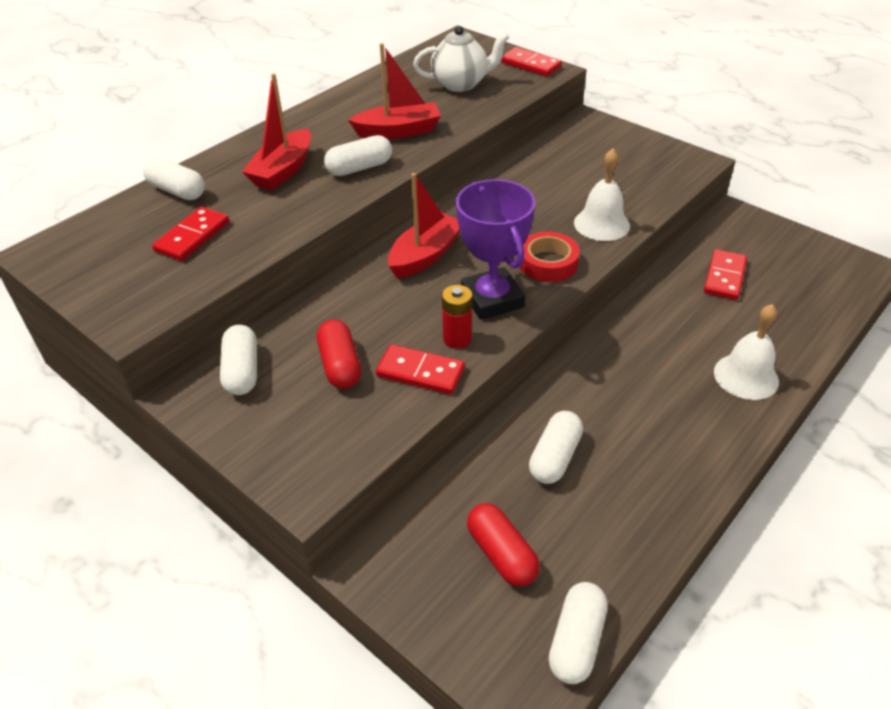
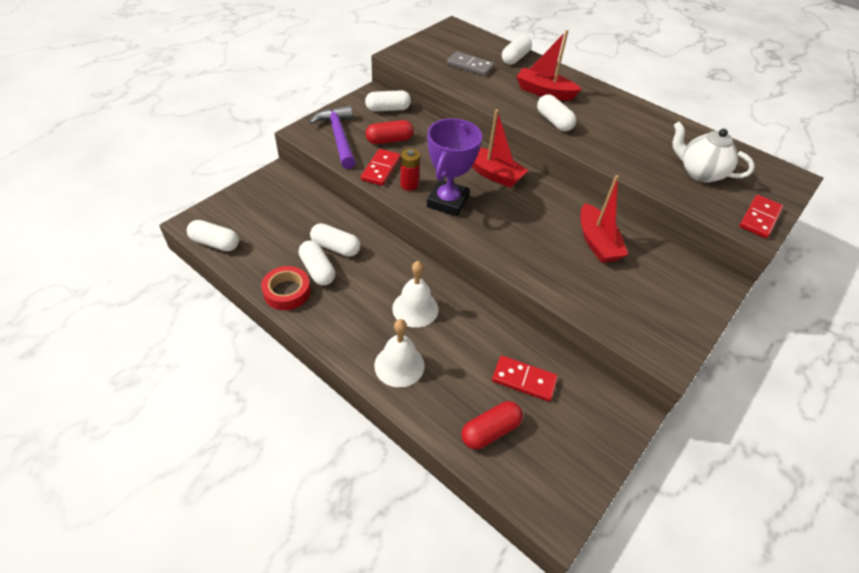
camera: 85 degrees right, 5 degrees up
red domino [152,207,229,261] -> grey domino [447,51,494,76]
red boat [348,43,441,139] -> red boat moved to [580,175,628,263]
white teapot [413,26,510,92] -> white teapot turned 135 degrees clockwise [673,122,755,183]
purple trophy [456,179,535,320] -> purple trophy turned 45 degrees counterclockwise [427,118,482,217]
red capsule [467,503,540,587] -> red capsule moved to [461,401,523,449]
red tape [520,232,580,282] -> red tape moved to [261,266,311,310]
white bell [574,149,630,241] -> white bell moved to [392,261,439,328]
none -> white capsule [299,240,335,285]
none -> purple hammer [309,105,356,169]

